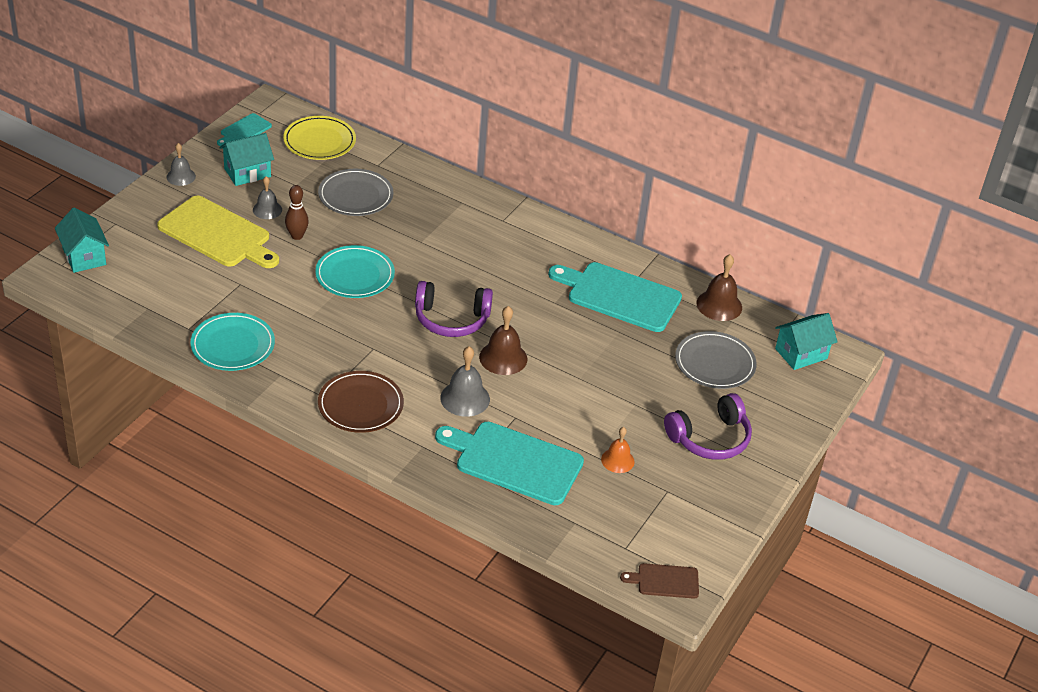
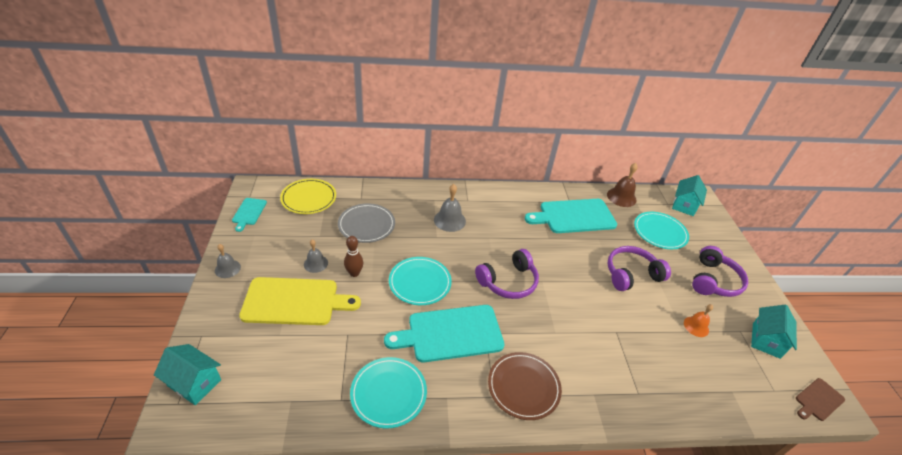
camera: 35 degrees left, 0 degrees up
turquoise house [219,133,274,186] -> turquoise house moved to [751,304,797,359]
turquoise cutting board [435,422,584,505] -> turquoise cutting board moved to [384,305,504,363]
grey bell [440,346,490,417] -> grey bell moved to [434,184,466,232]
brown bell [479,306,527,375] -> none
grey plate [675,331,757,389] -> turquoise plate [634,212,689,249]
none -> purple headphones [607,246,671,291]

